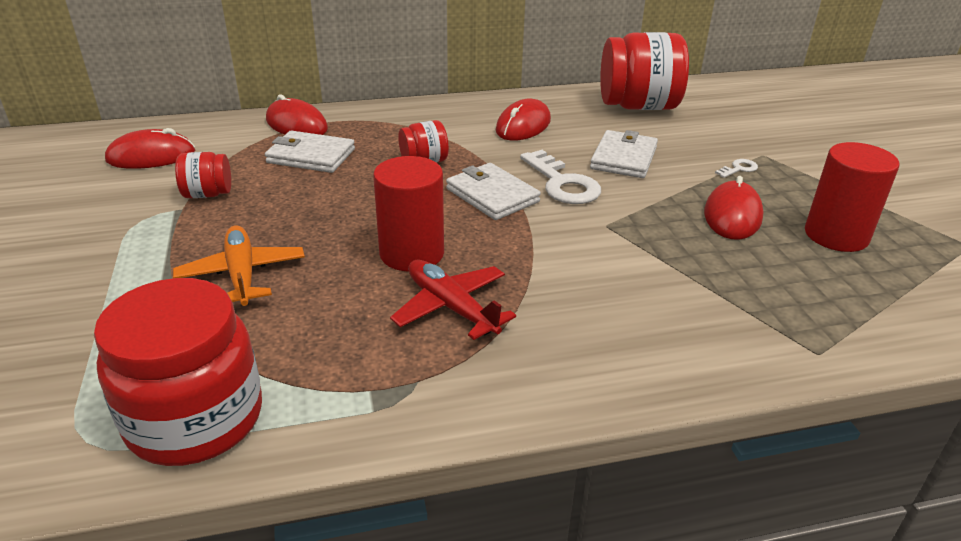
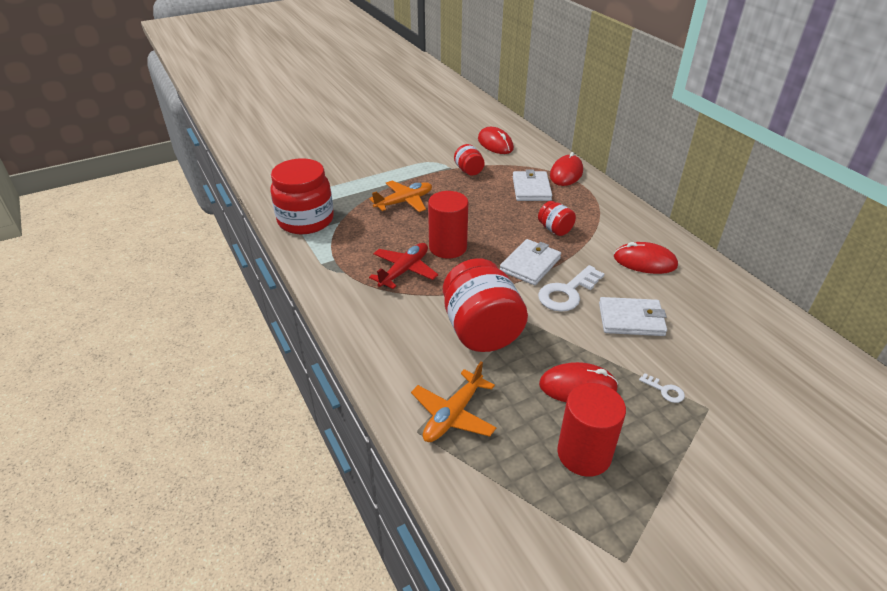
camera: 75 degrees right, 5 degrees up
red jar [600,32,689,110] -> red jar moved to [443,258,528,352]
none -> orange plane [411,361,497,442]

